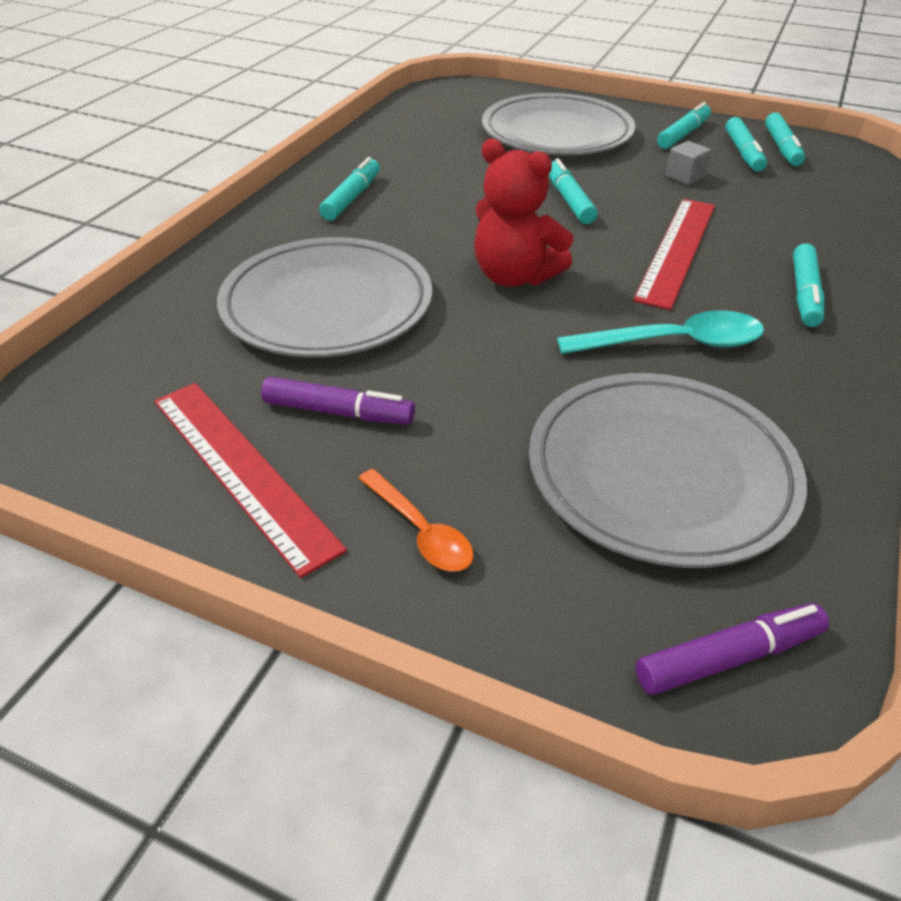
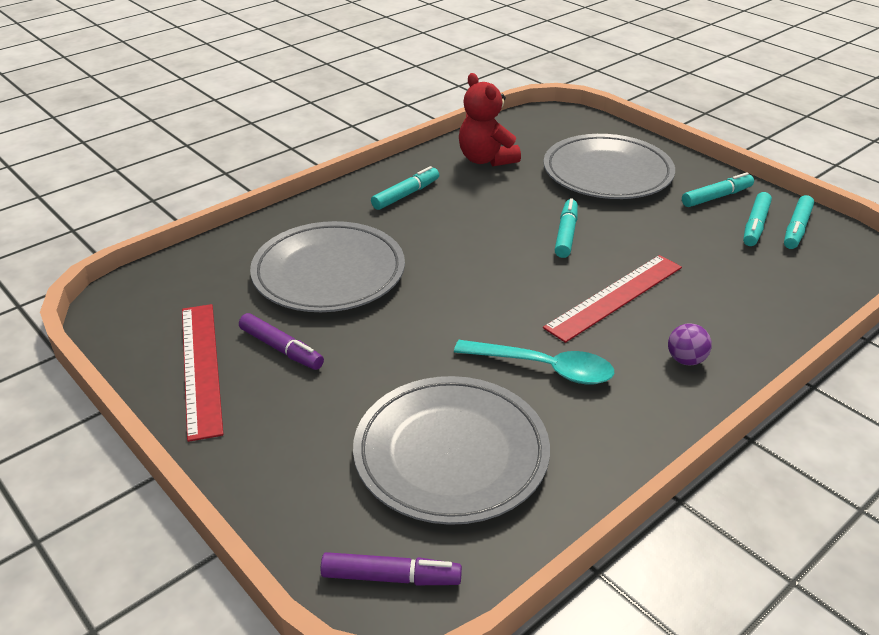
camera: 25 degrees right, 5 degrees down
orange spoon [359,469,473,571] -> none
red teddy bear [474,139,573,287] -> red teddy bear moved to [459,73,521,166]
grey cube [666,141,711,185] -> none
turquoise marker [793,244,824,327] -> purple ball [668,323,712,365]

